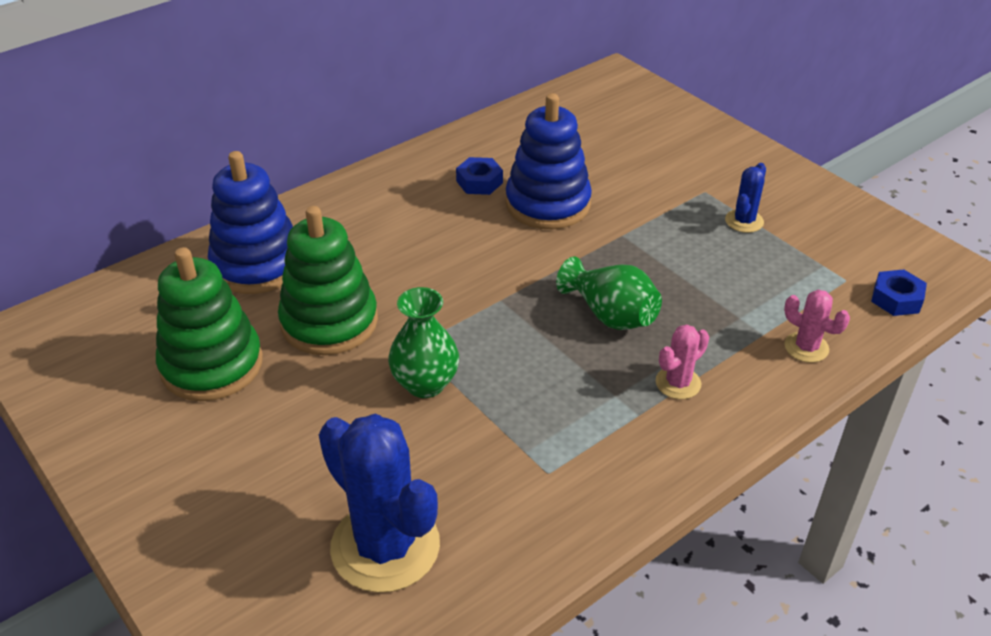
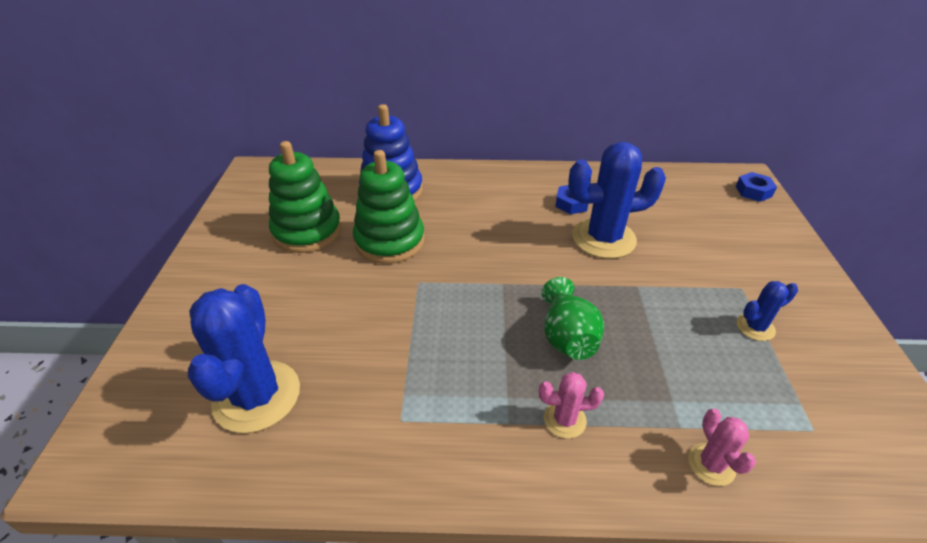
camera: 40 degrees right, 0 degrees up
green vase [388,287,459,398] -> none
blue stacking toy [506,93,592,229] -> blue cactus [568,142,666,259]
blue nut [871,269,927,316] -> blue nut moved to [735,172,777,202]

